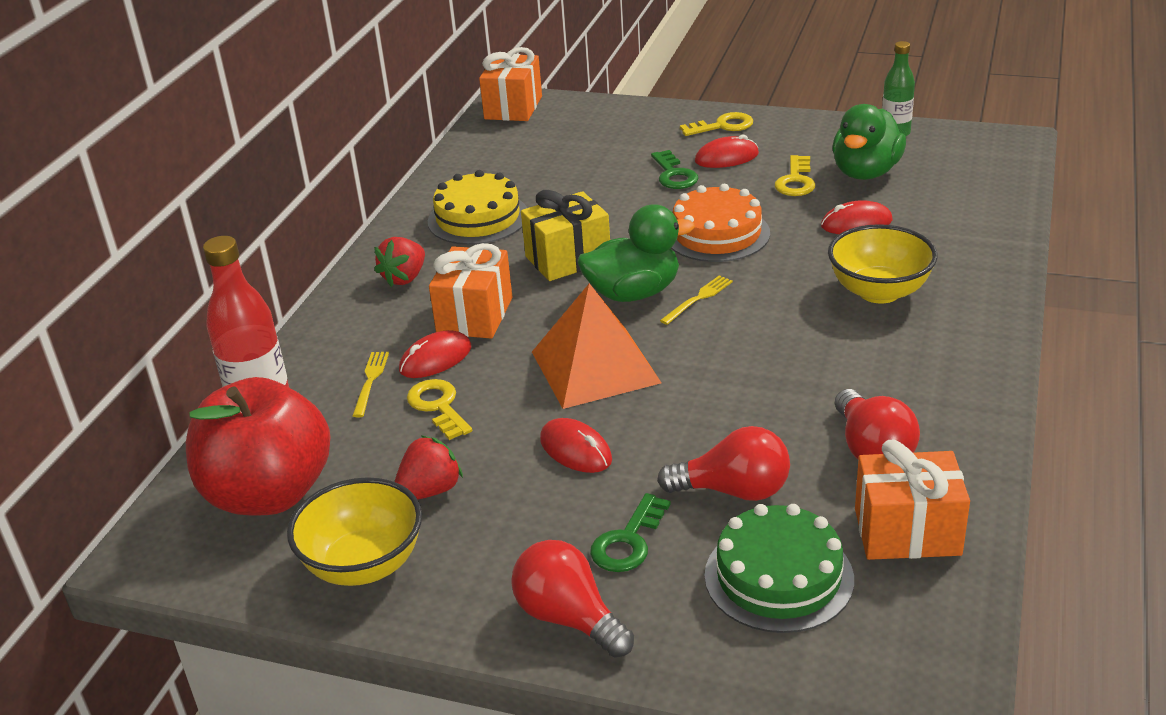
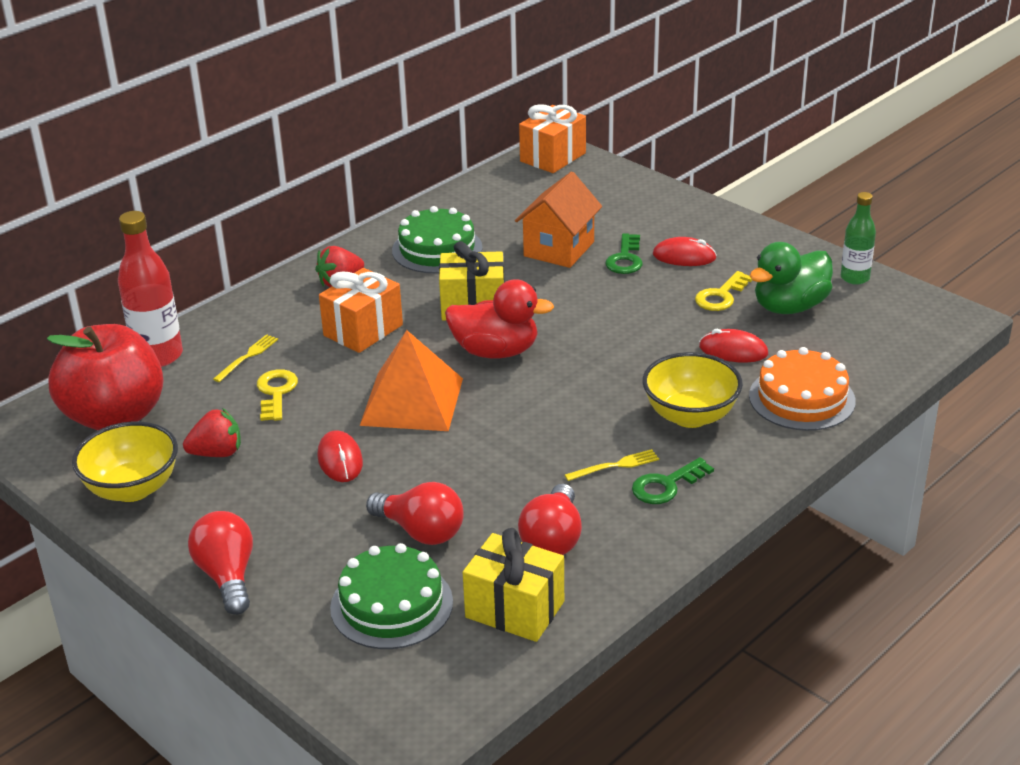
camera: 25 degrees right, 0 degrees up
red mouse [399,330,471,378] -> none
yellow cake [428,170,527,245] -> green cake [392,206,483,273]
green duck [578,204,695,302] -> red duck [445,279,554,359]
green key [590,493,671,572] -> green key moved to [632,457,714,504]
yellow fork [660,275,733,325] -> yellow fork moved to [565,449,659,481]
orange cake [671,184,770,262] -> orange cake moved to [749,347,856,431]
yellow key [680,112,753,136] -> none
orange gift [855,440,970,560] -> yellow gift [463,528,564,642]
none -> orange house [515,172,602,268]

